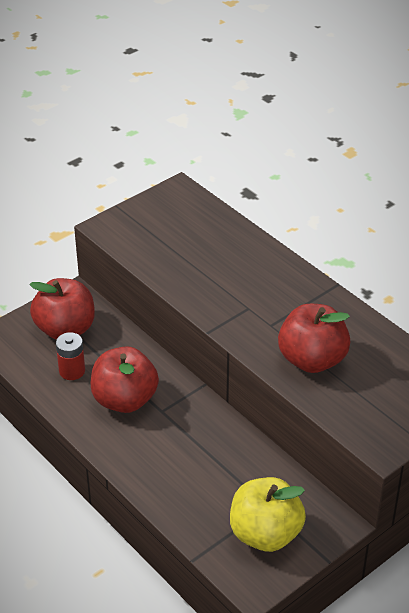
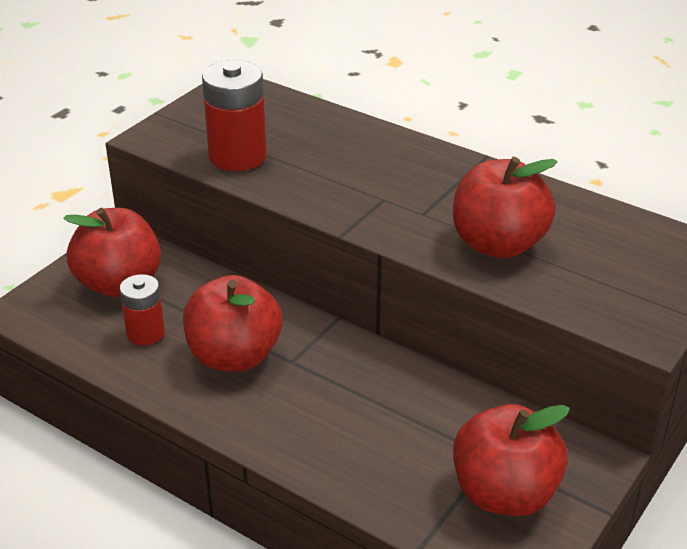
camera: 15 degrees left, 5 degrees down
yellow apple [230,477,306,552] -> red apple [453,404,570,516]
none -> red battery [202,60,267,171]

